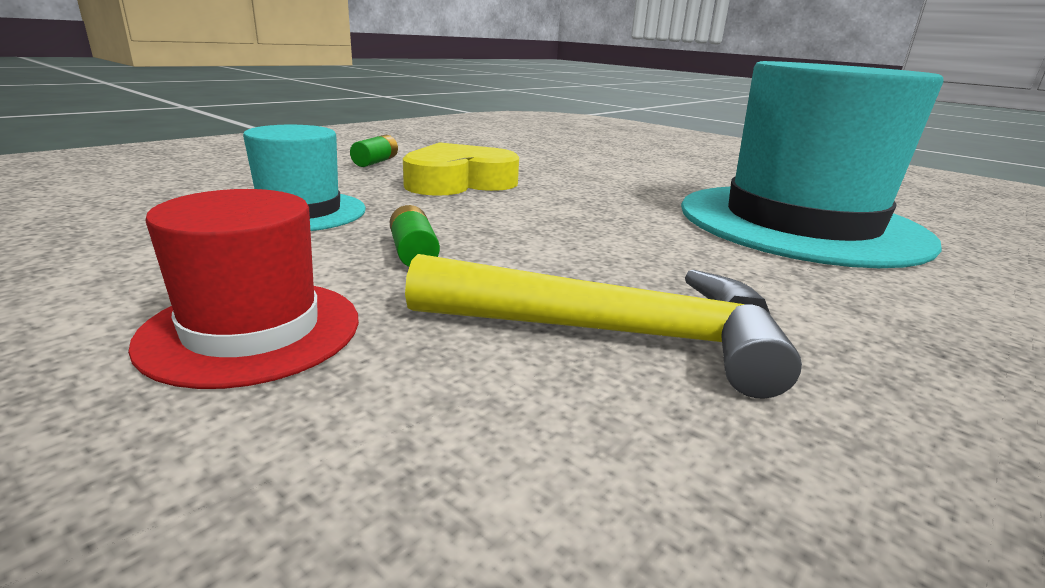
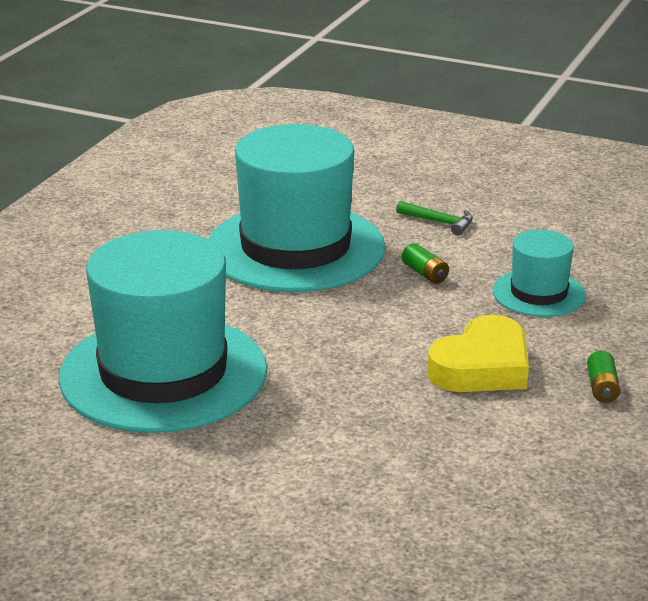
camera: 165 degrees right, 5 degrees up
red hat [128,189,359,389] -> green hammer [396,201,473,236]
yellow hammer [405,254,802,399] -> turquoise hat [208,124,385,292]

